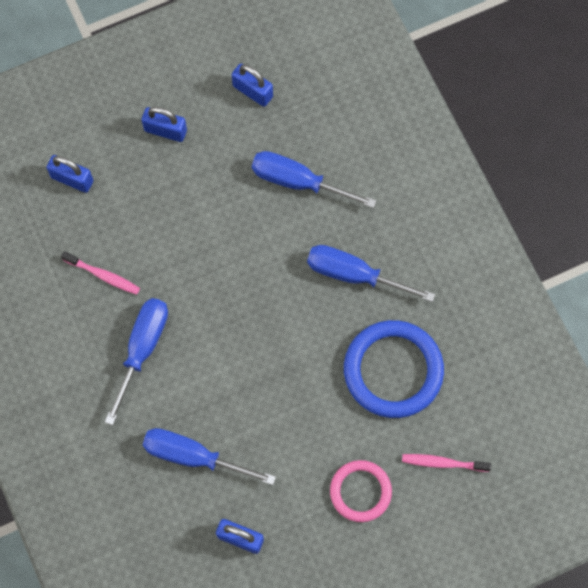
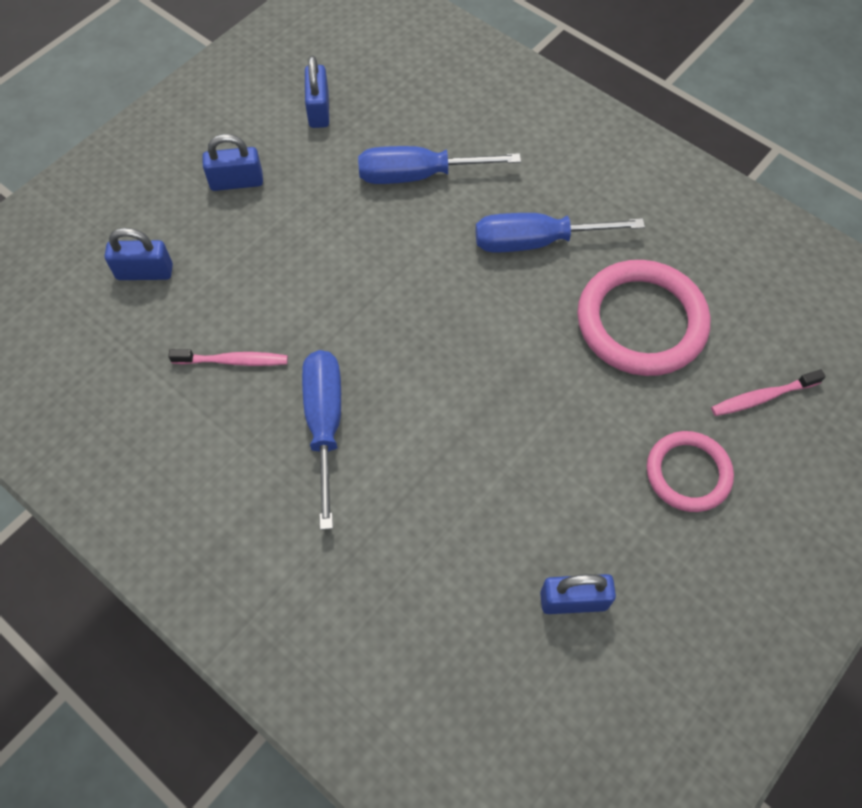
camera: 25 degrees left, 10 degrees down
blue screwdriver [143,428,276,485] -> none
blue padlock [232,64,273,107] -> blue padlock turned 75 degrees clockwise [305,56,329,128]
blue ring [344,320,444,418] -> pink ring [577,260,710,376]

